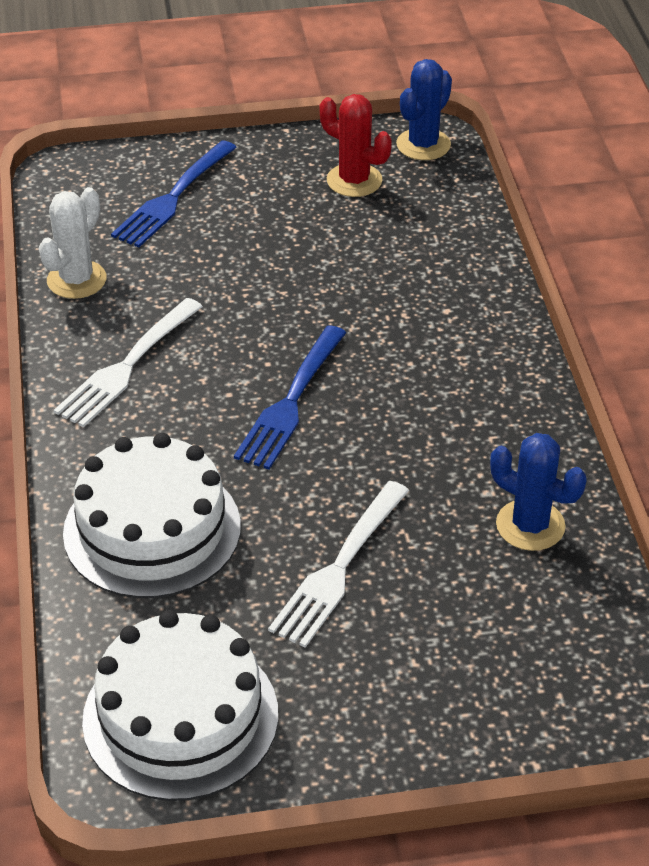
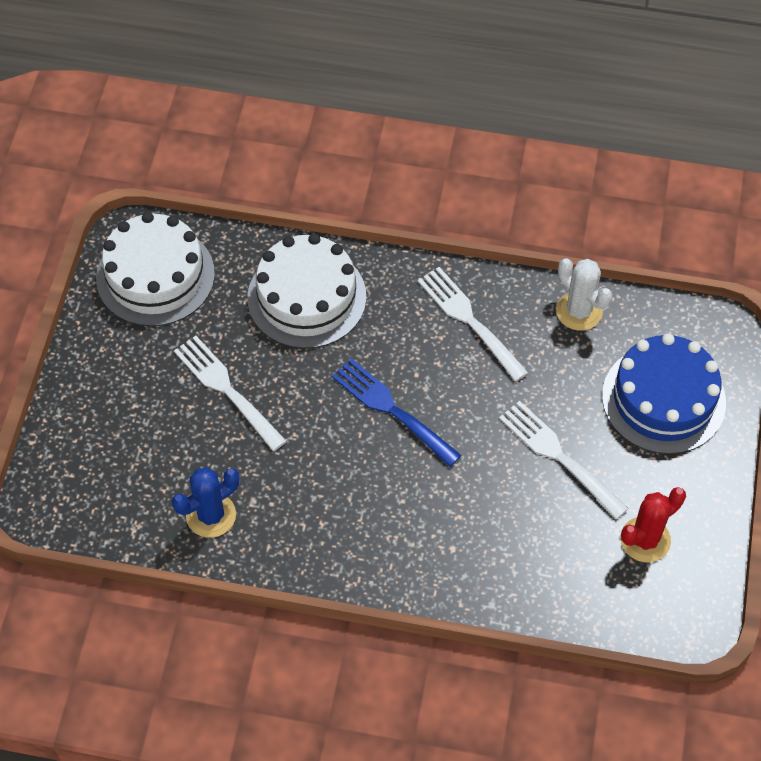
camera: 110 degrees right, 15 degrees up
blue fork [111,140,237,248] -> blue cake [602,333,726,454]
blue cactus [396,59,452,160] -> none
none -> white fork [499,401,629,519]

